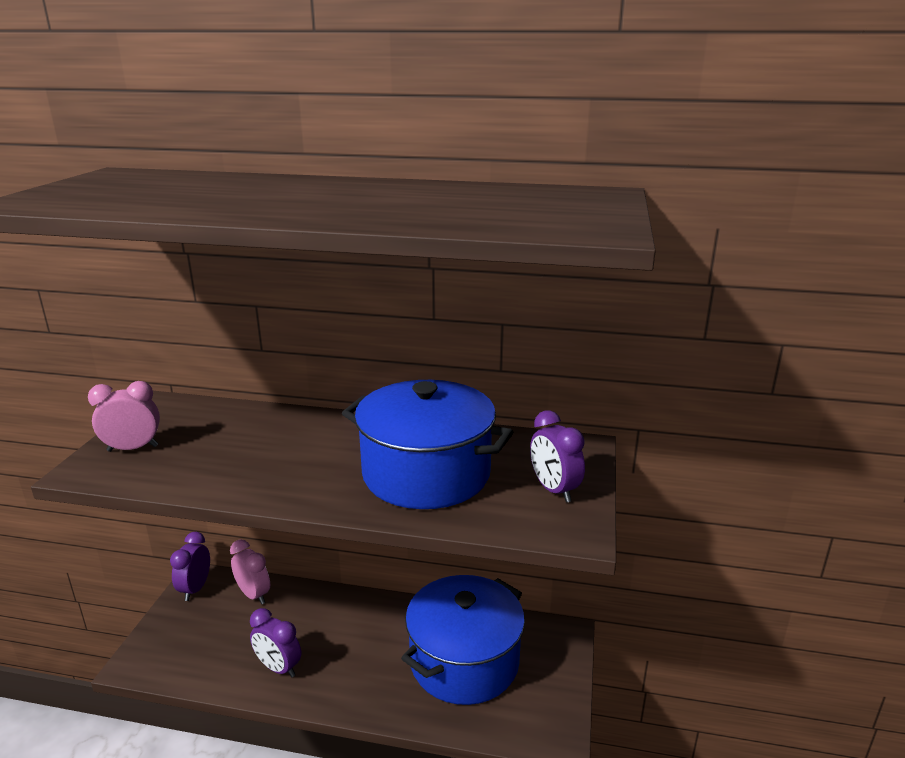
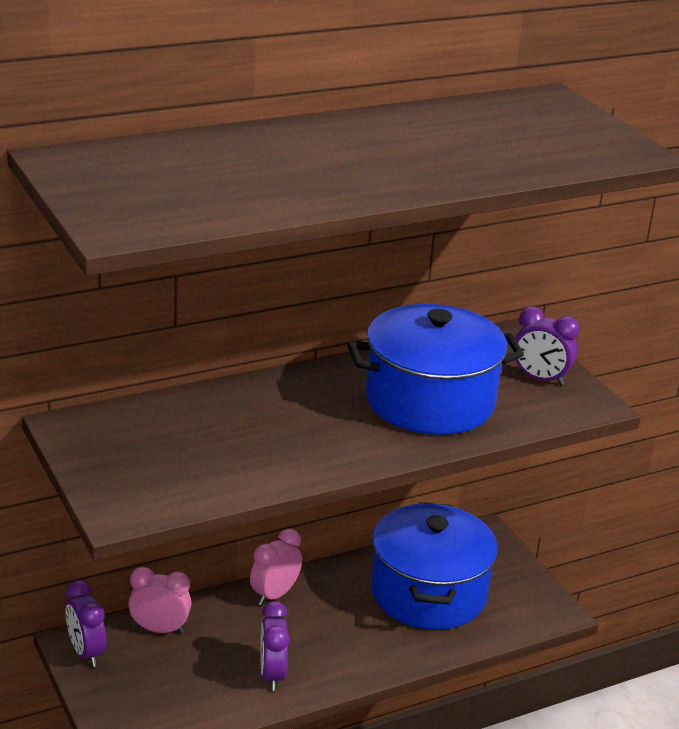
camera: 40 degrees left, 5 degrees up
pink clock [88,381,160,452] -> pink clock moved to [250,529,302,605]
purple clock [250,608,301,677] -> purple clock turned 90 degrees clockwise [260,601,290,691]

